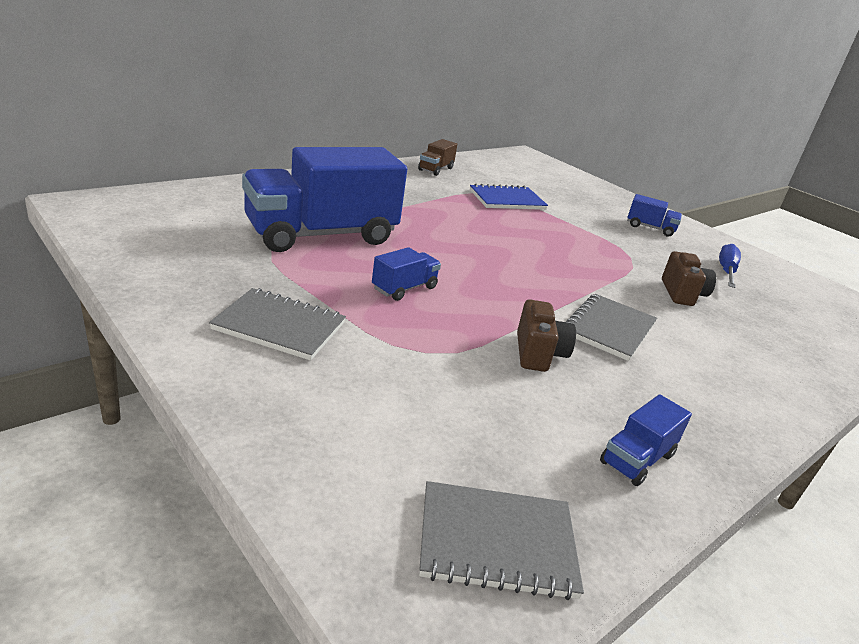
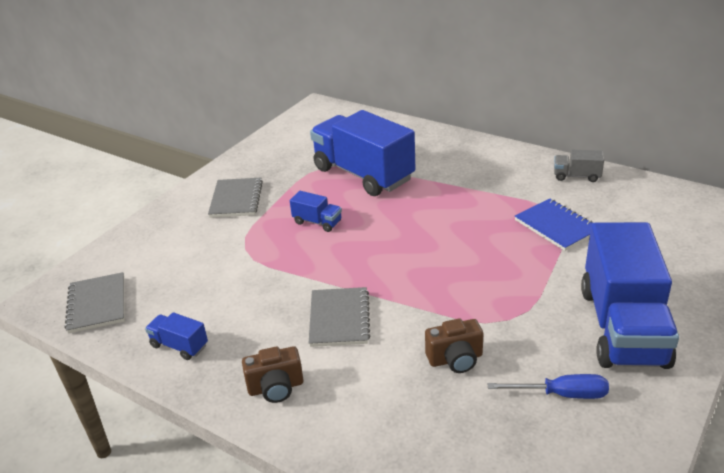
camera: 80 degrees right, 5 degrees up
brown truck [418,139,457,176] -> grey truck [554,150,604,182]
brown camera [517,299,576,372] -> brown camera moved to [242,346,303,403]
grey notebook [566,294,657,361] -> grey notebook turned 75 degrees clockwise [309,287,370,347]
blue truck [627,194,682,237] -> blue truck [581,222,679,369], size x2.38

